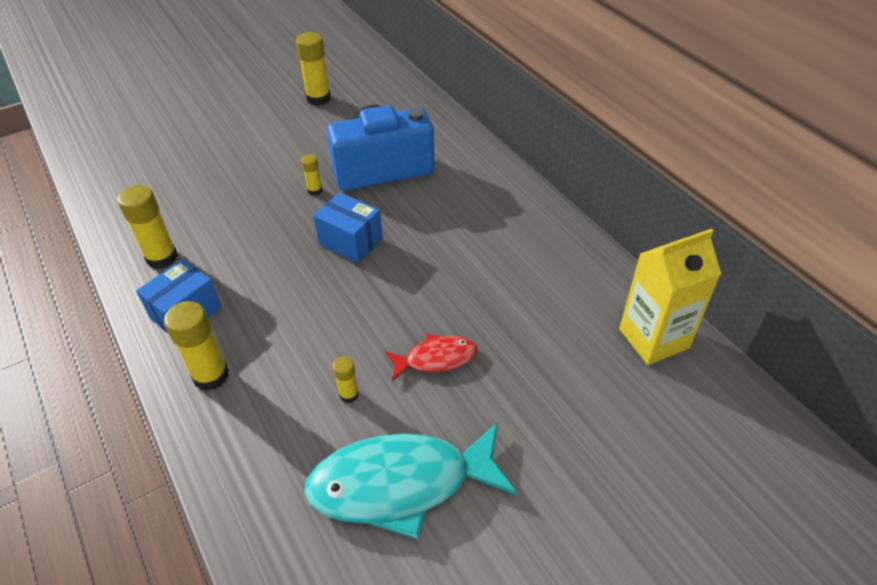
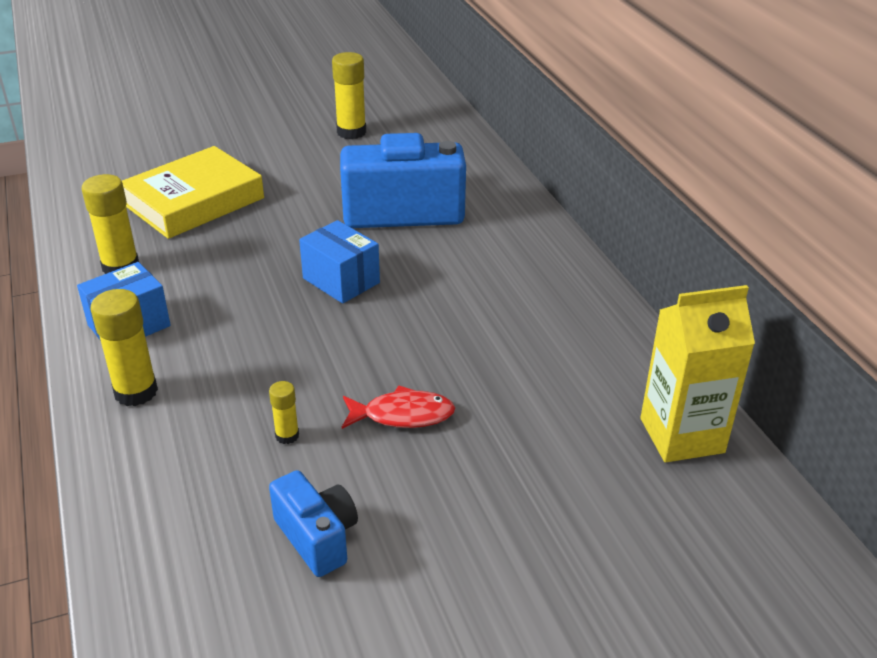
camera: 10 degrees right, 10 degrees down
yellow glue stick [301,154,323,196] -> none
turquoise fish [304,422,517,539] -> blue camera [269,470,358,577]
none -> yellow book [122,146,264,239]

